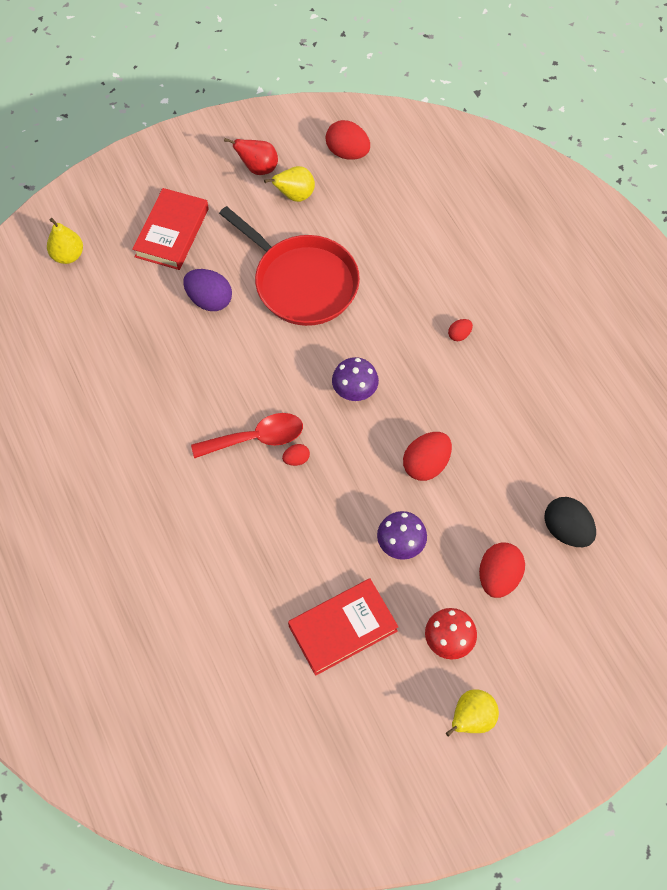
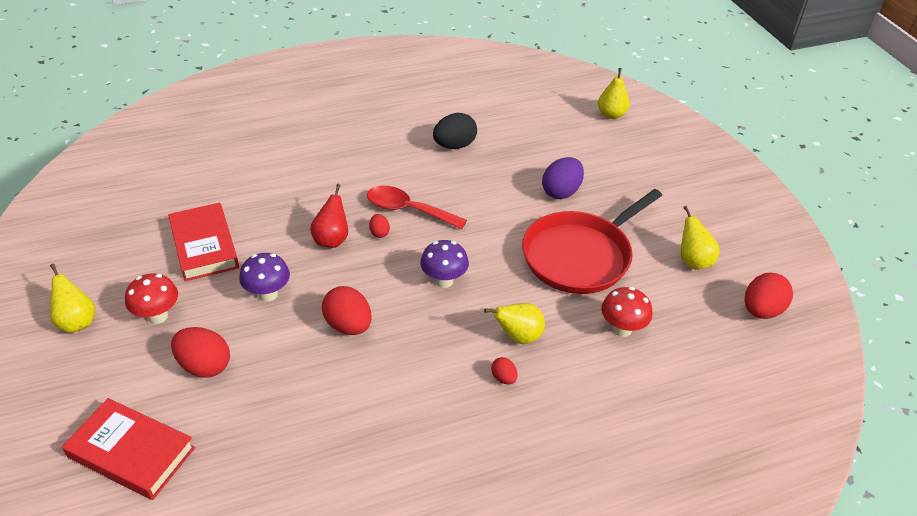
camera: 95 degrees right, 20 degrees down
red book [132,188,209,270] -> red book moved to [62,398,195,500]
red spoon [191,413,303,458] -> red spoon turned 120 degrees clockwise [367,186,467,229]
red pear [224,138,278,175] -> red pear moved to [310,184,348,248]
black egg [545,497,596,547] -> black egg moved to [433,113,477,149]
none -> yellow pear [484,303,545,344]
none -> red mushroom [601,287,652,337]

